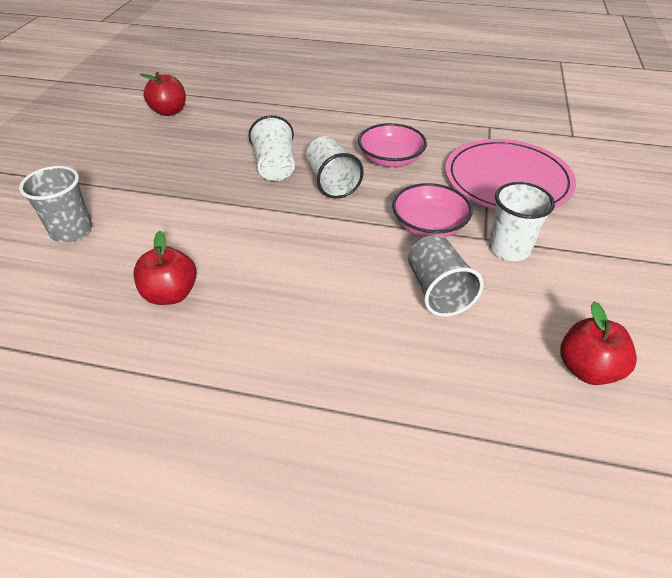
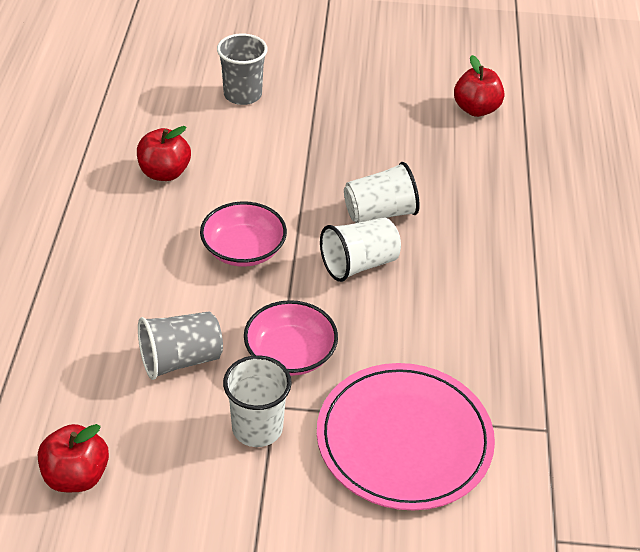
camera: 80 degrees right, 0 degrees up
pink bowl [358,123,427,167] -> pink bowl moved to [200,201,287,267]

